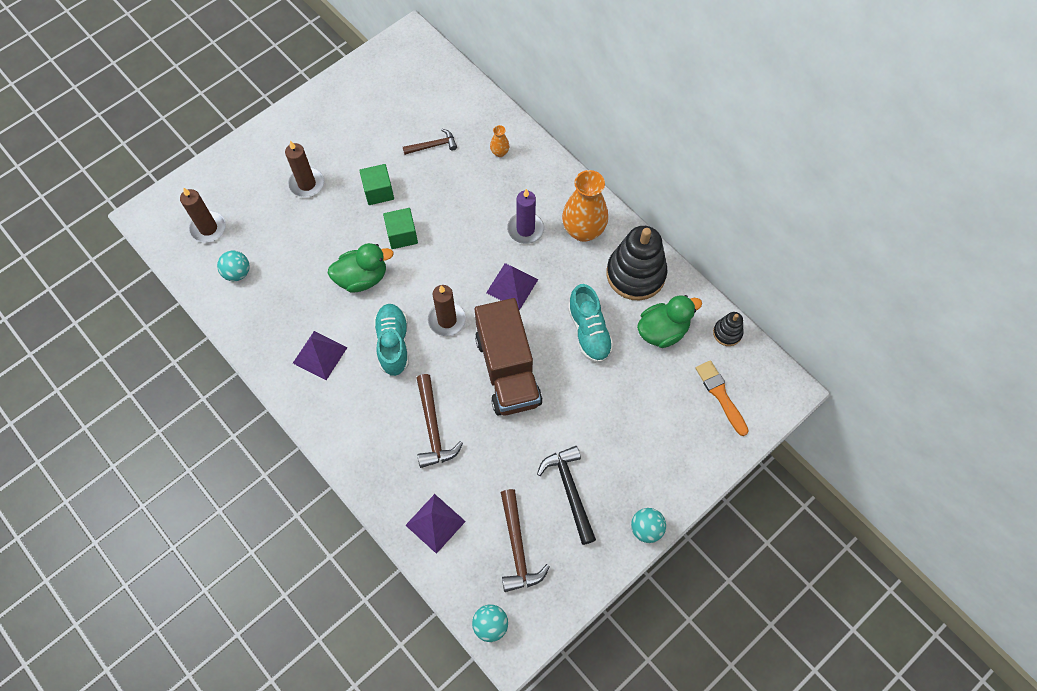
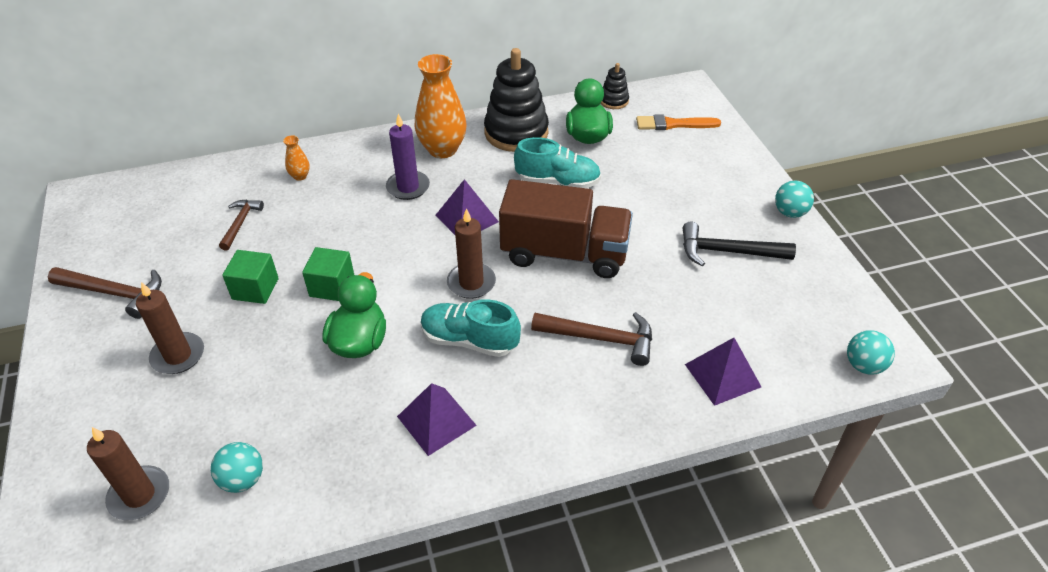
camera: 65 degrees left, 20 degrees down
brown hammer [501,489,550,592] -> brown hammer moved to [48,267,162,319]

